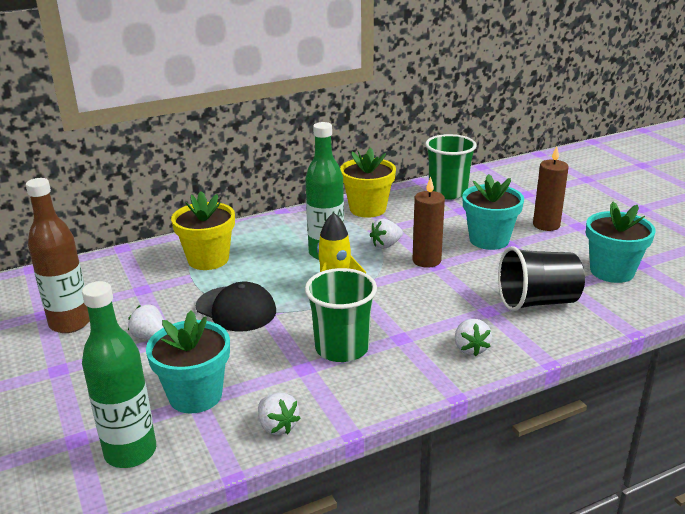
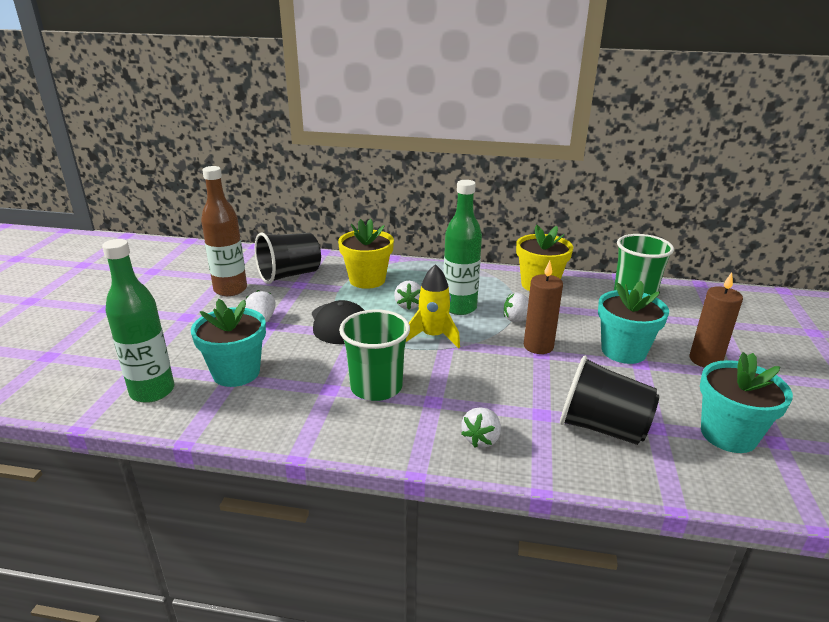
camera: 35 degrees right, 0 degrees up
white strawberry [258,393,300,435] -> white strawberry moved to [394,281,421,310]
none -> black cup [255,232,321,284]

